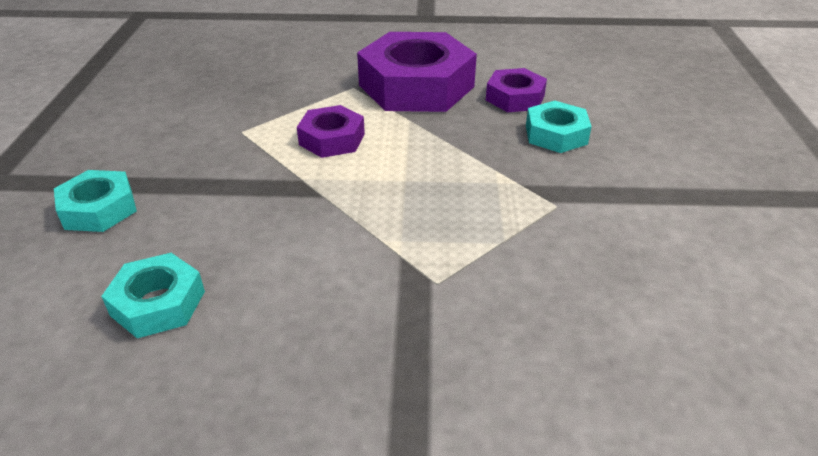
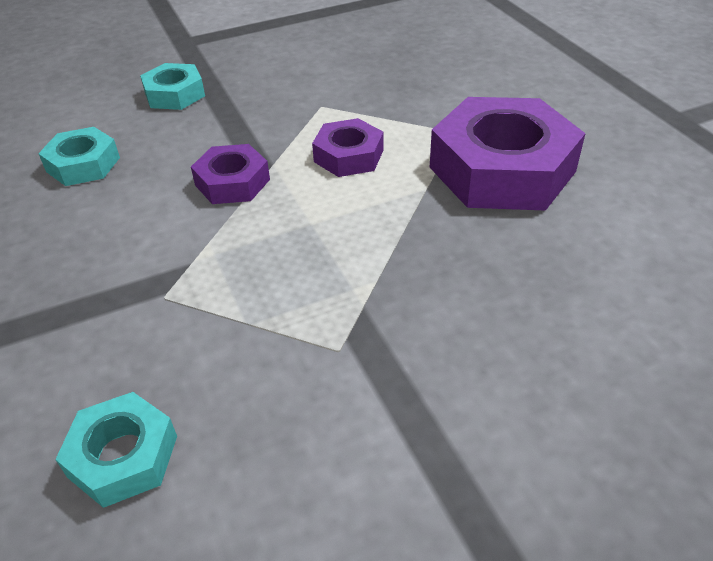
camera: 65 degrees right, 5 degrees up
purple nut [486,68,547,112] -> purple nut moved to [191,144,270,204]
turquoise nut [526,101,592,153] -> turquoise nut moved to [55,392,177,508]

